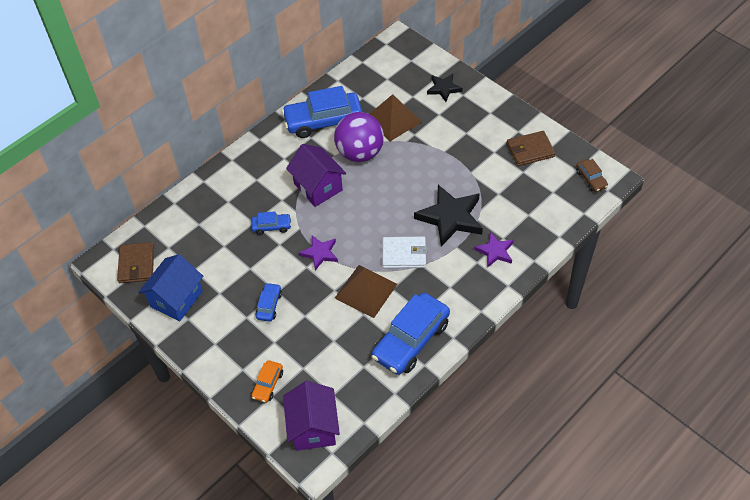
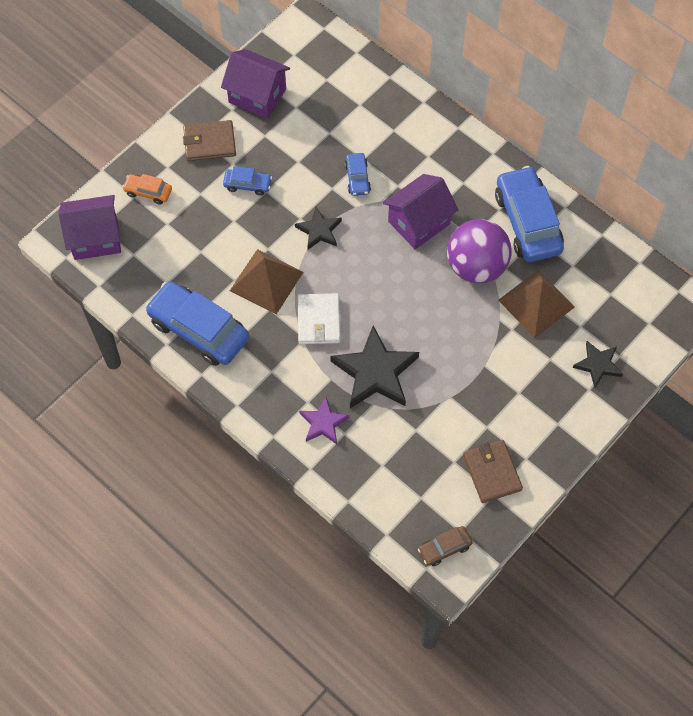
camera: 85 degrees right, 10 degrees up
brown wallet [117,242,154,283] -> brown wallet moved to [183,120,236,161]
blue house [138,254,203,321] -> purple house [221,49,290,119]
purple star [299,235,338,270] -> black star [295,207,342,250]

